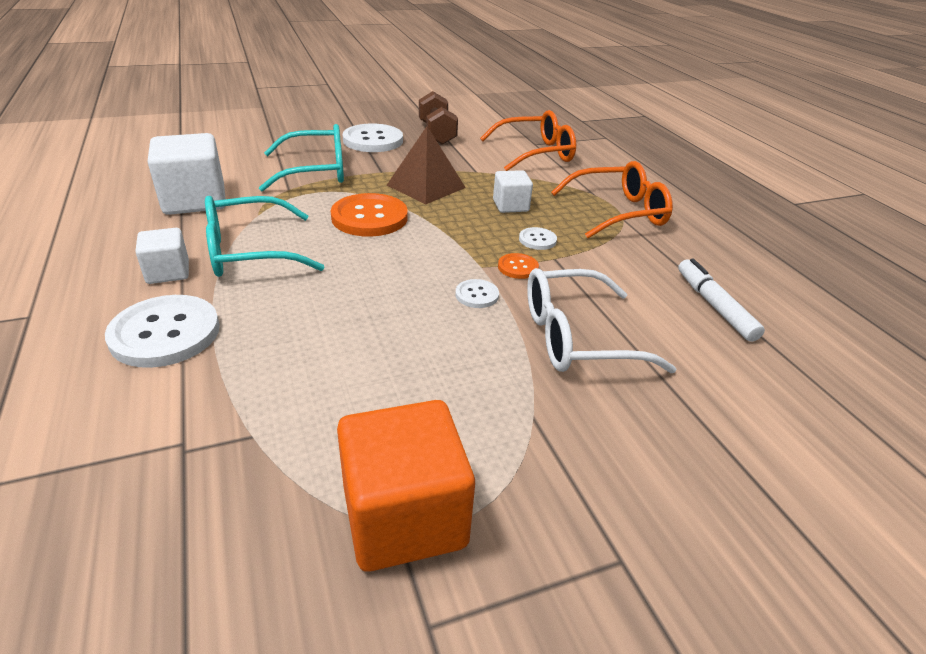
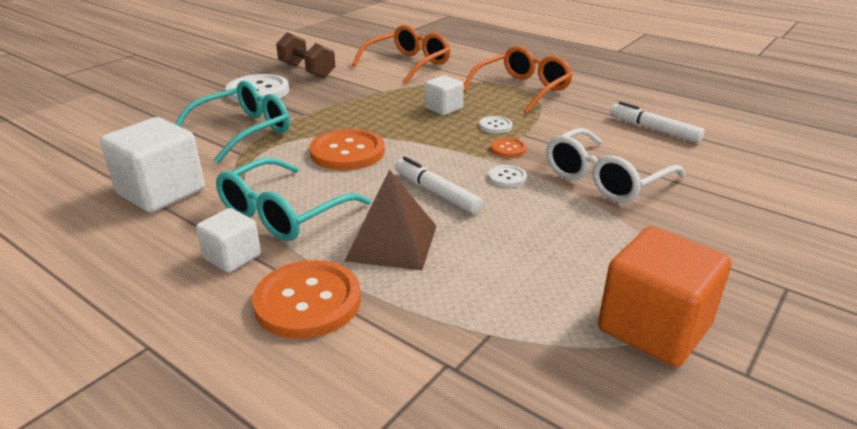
camera: 30 degrees left, 5 degrees down
white button [105,295,220,368] -> orange button [252,260,361,339]
brown pyramid [387,126,466,204] -> brown pyramid moved to [344,169,436,270]
none -> white marker [395,157,483,214]

